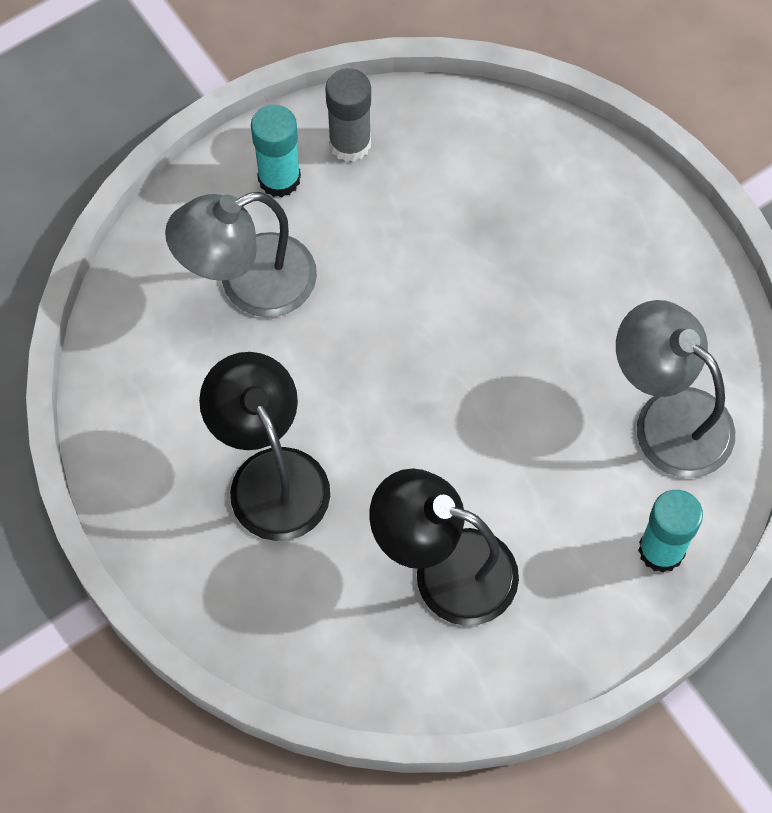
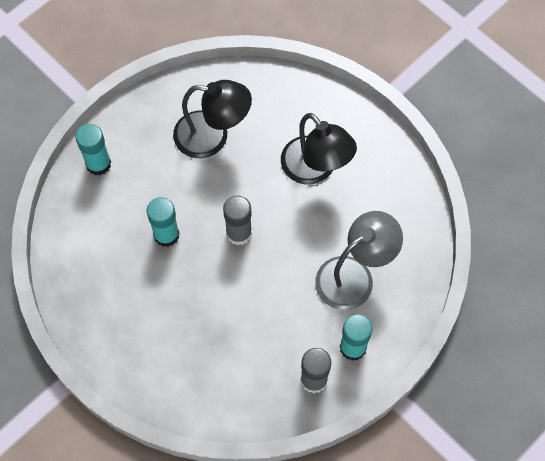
camera: 170 degrees right, 0 degrees up
grey lamp [616,300,735,478] -> none
none -> turquoise glue stick [147,197,180,247]
none -> grey glue stick [223,196,252,246]

